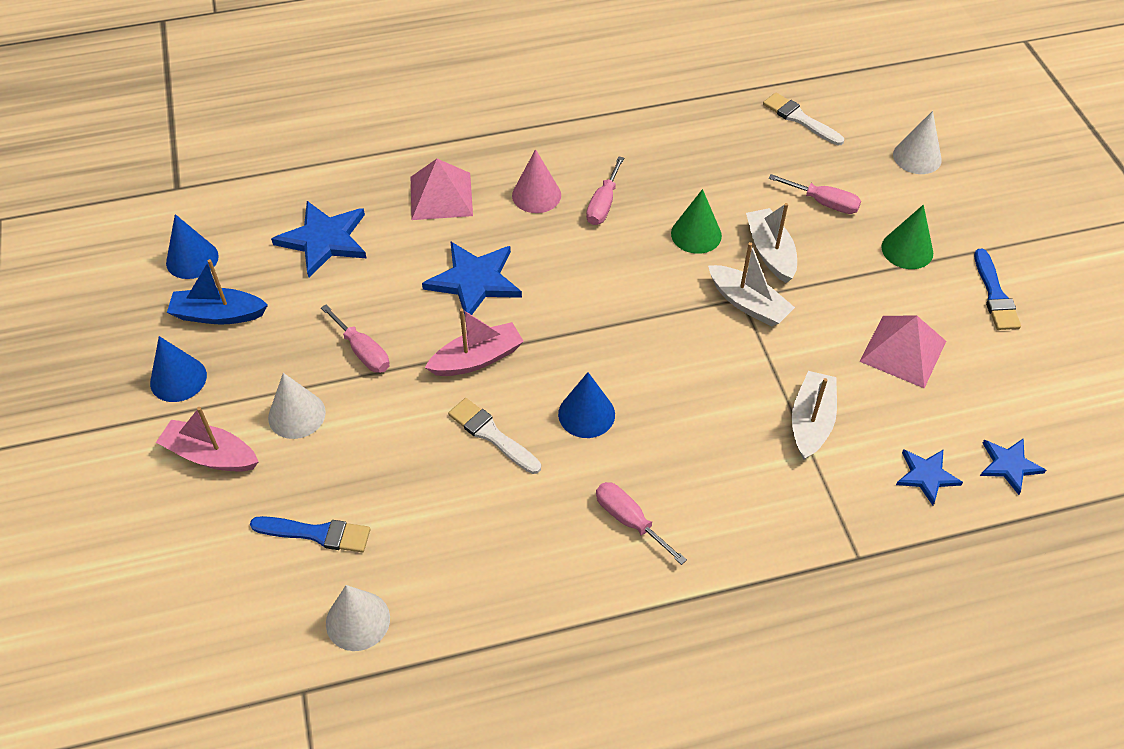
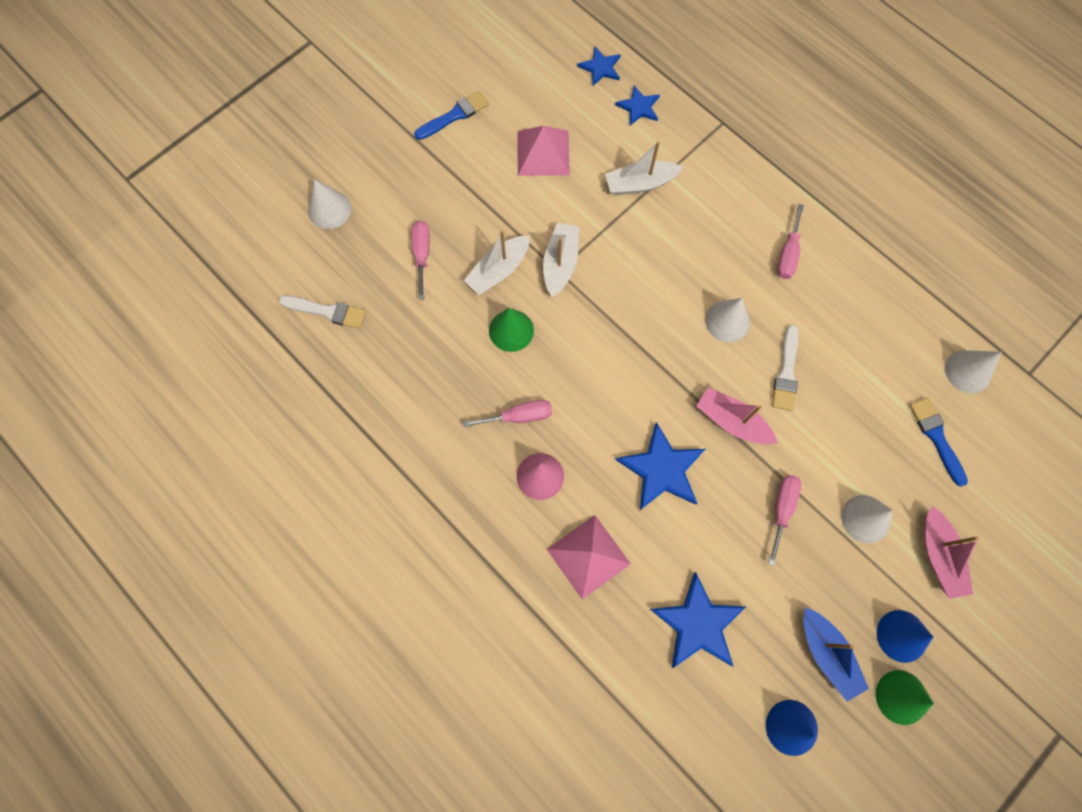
camera: 120 degrees left, 20 degrees up
blue cone [558,372,615,438] -> white cone [705,298,750,342]
white brush [763,93,844,146] -> white brush turned 90 degrees counterclockwise [279,295,366,329]
green cone [881,205,933,269] -> green cone moved to [876,670,934,725]

